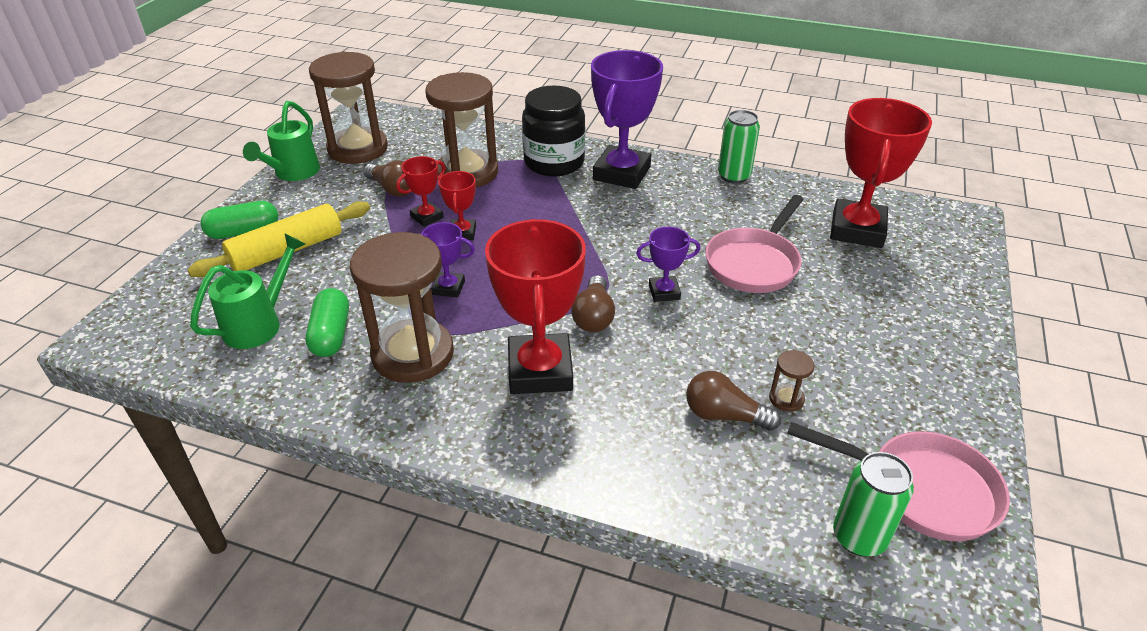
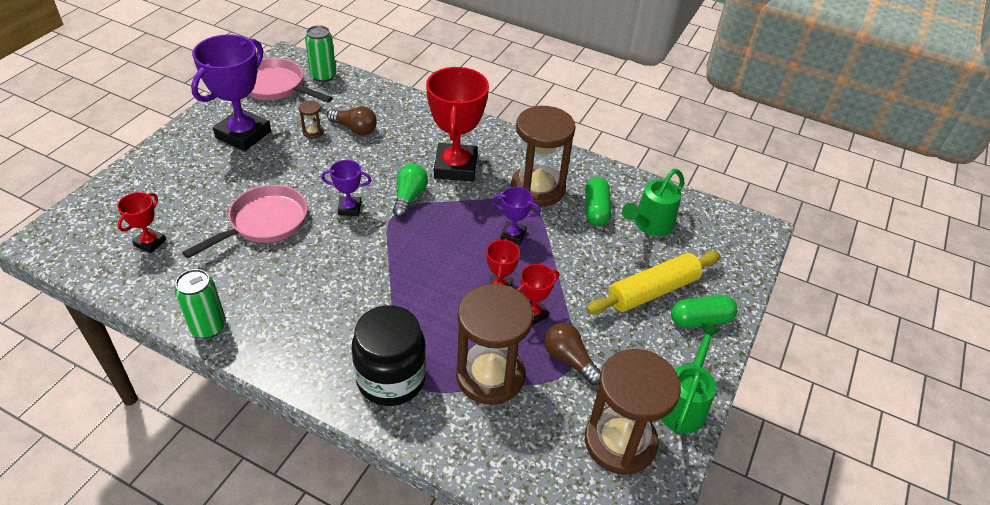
camera: 175 degrees left, 5 degrees up
brown light bulb [571,275,615,332] -> green light bulb [393,164,428,218]
purple trophy [591,50,663,189] -> purple trophy moved to [191,34,271,151]
red trophy [830,98,932,248] -> red trophy [117,192,166,253], size x0.49

